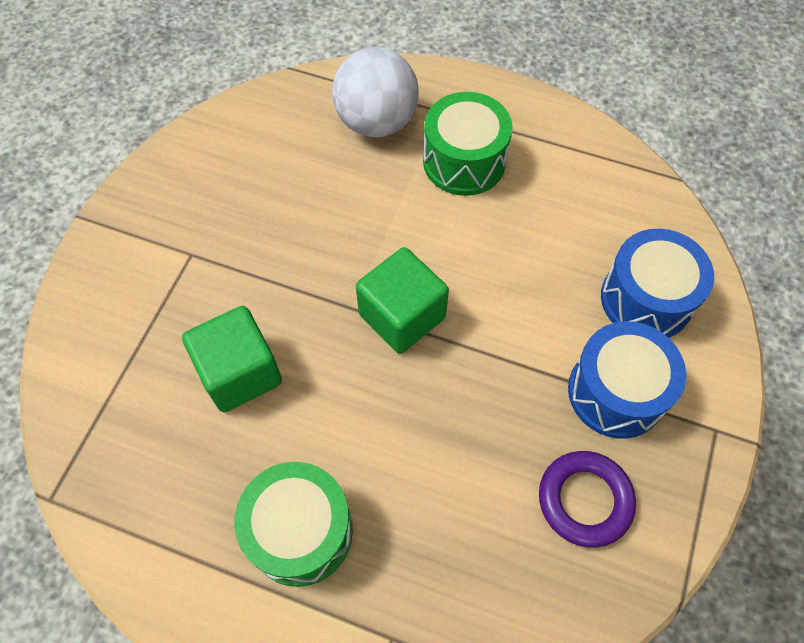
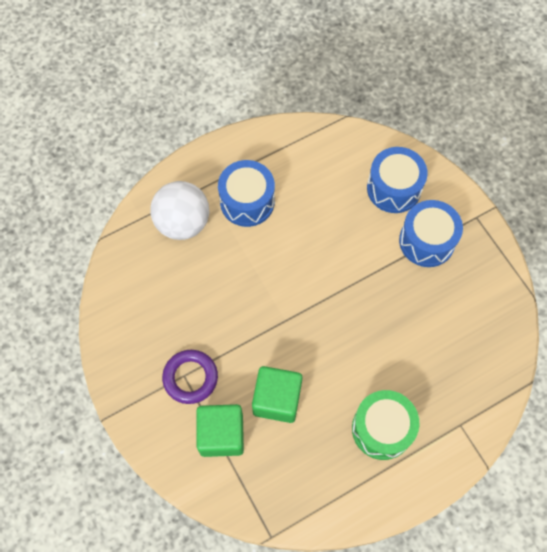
camera: 50 degrees left, 5 degrees up
green cube [356,247,449,354] -> green cube moved to [196,404,244,457]
green drum [423,92,512,196] -> blue drum [218,160,275,227]
purple ring [539,451,636,548] -> purple ring moved to [162,350,218,404]

